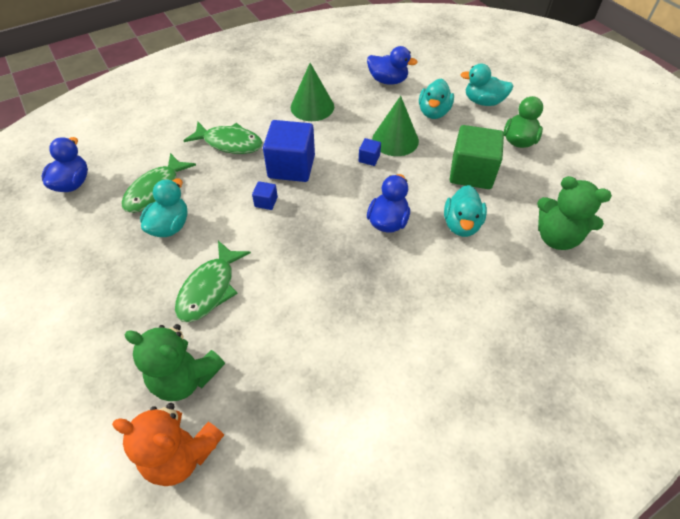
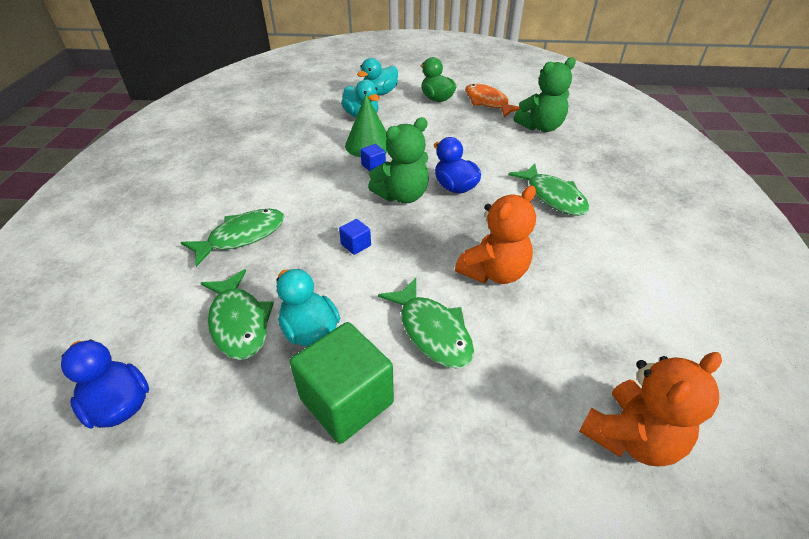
camera: 55 degrees left, 10 degrees down
green teddy bear [124,324,225,401] -> green teddy bear moved to [368,117,429,203]
blue cube [263,120,315,182] -> none
green cone [291,63,334,121] -> none
blue duck [367,46,418,85] -> none
turquoise duck [444,185,487,237] -> none
green cube [450,125,504,189] -> green cube moved to [290,322,394,444]
none -> orange teddy bear [455,186,536,284]
none -> orange fish [465,84,520,118]
none -> green fish [508,164,589,216]

